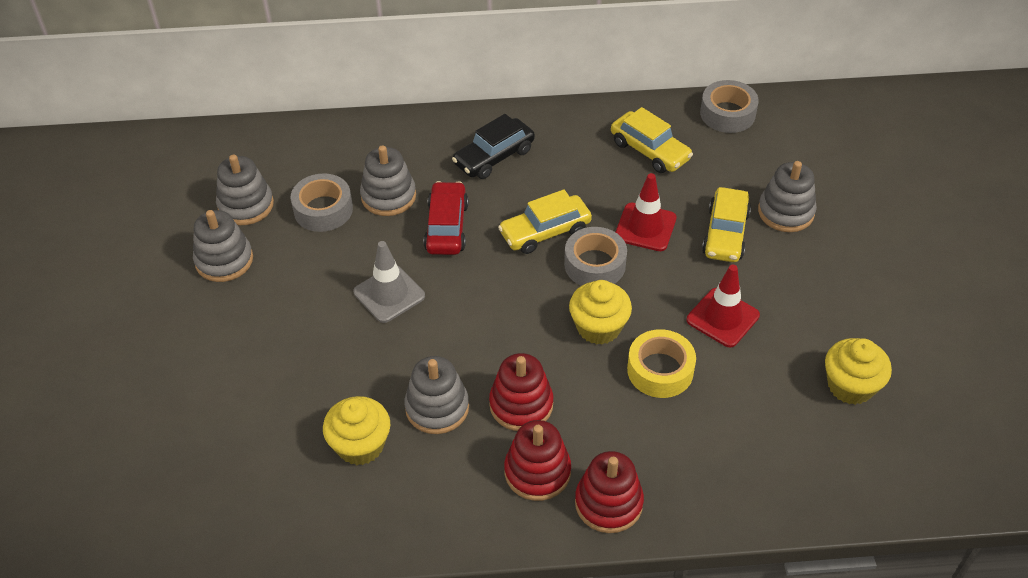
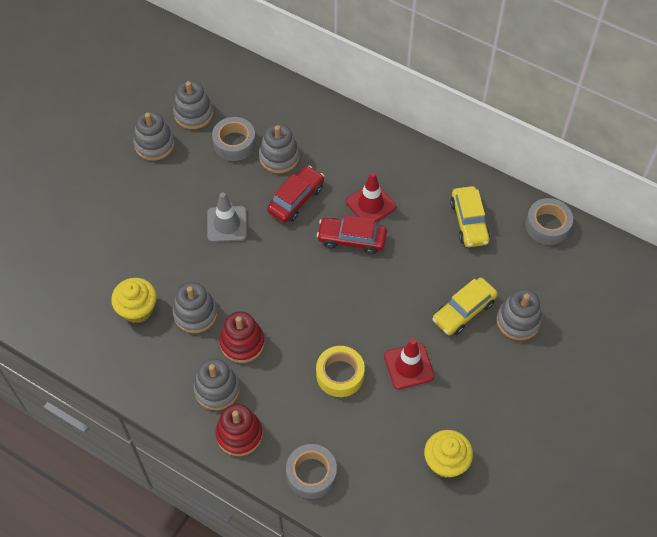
camera: 35 degrees right, 10 degrees up
black car [452,114,535,179] -> none
yellow car [498,189,592,254] -> red car [317,215,387,254]
red stacking toy [504,420,571,501] -> grey stacking toy [193,358,240,410]
grey tape [564,227,627,286] -> grey tape moved to [286,444,337,499]
yellow cupcake [569,280,632,345] -> none
red traffic cone [615,173,677,251] -> red traffic cone moved to [346,172,396,222]

